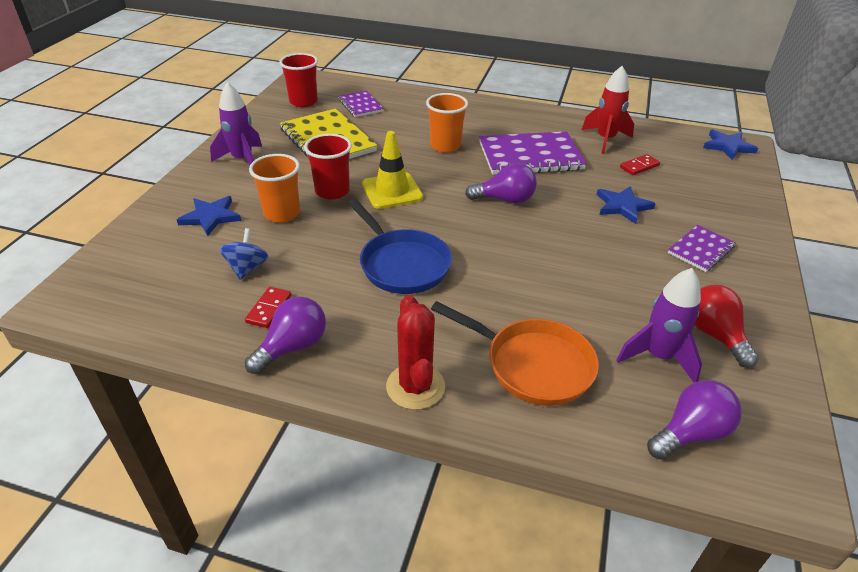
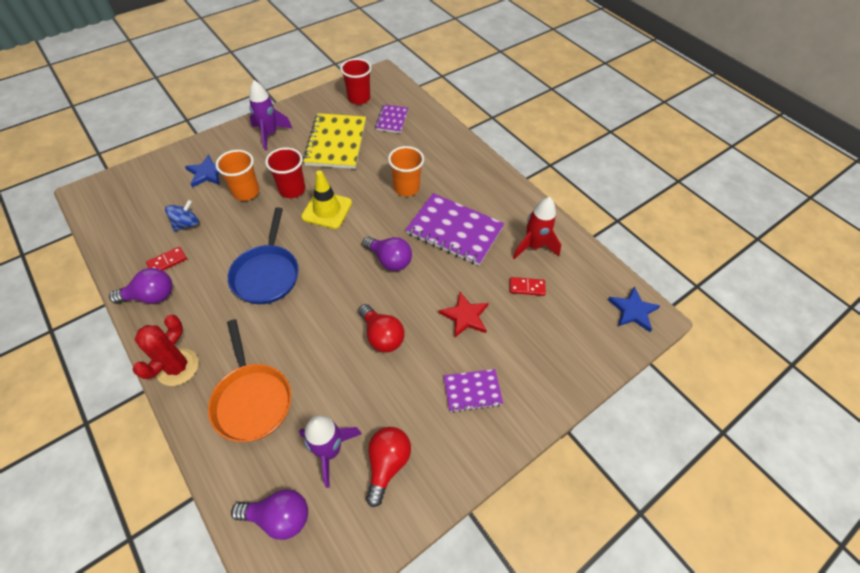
camera: 35 degrees right, 15 degrees up
blue star [597,186,656,224] -> red star [439,292,489,338]
none -> red light bulb [358,304,405,352]

